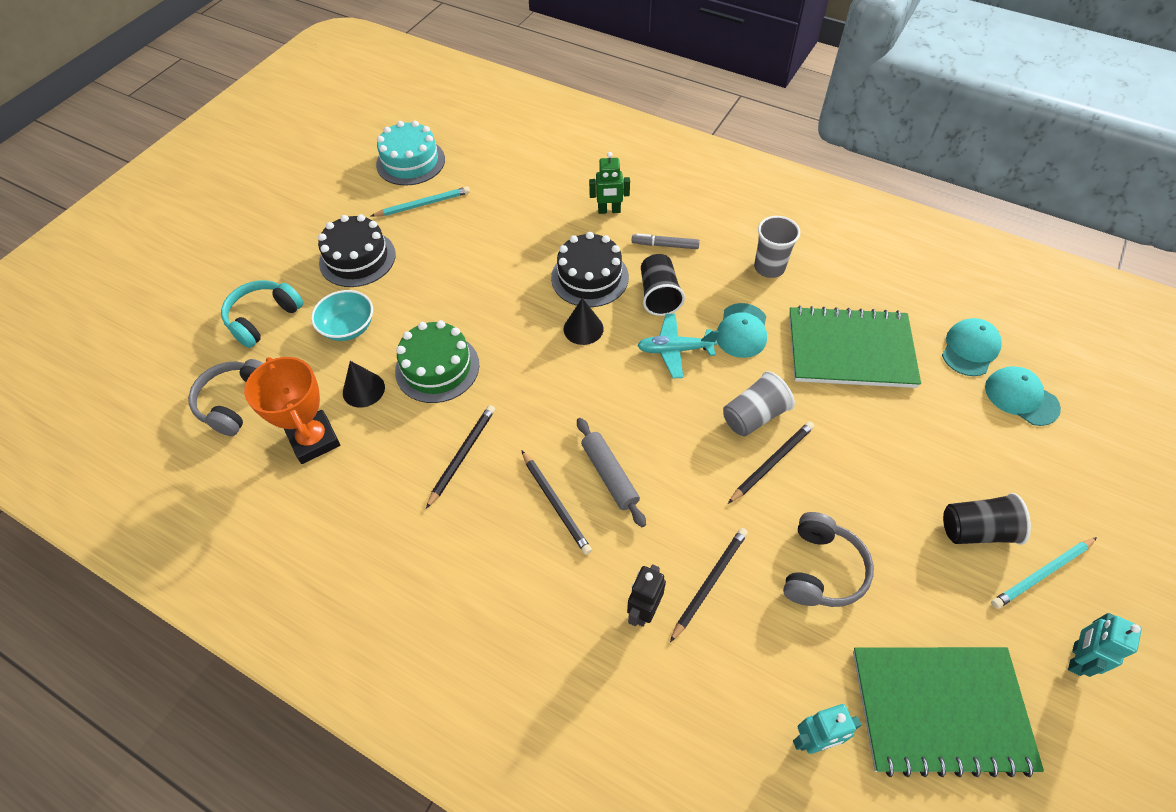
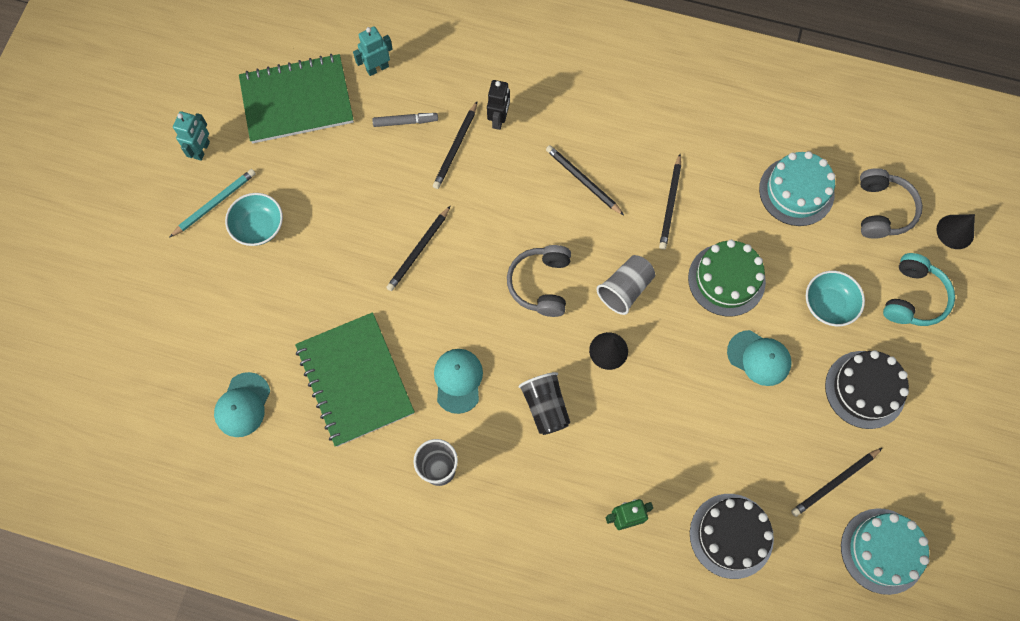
camera: 165 degrees right, 15 degrees up
orange trophy [244,357,340,464] -> turquoise cake [759,151,836,226]
black cone [343,361,385,408] -> black cone moved to [937,214,975,249]
turquoise pencil [371,187,470,217] -> black pencil [791,448,882,517]
black cake [551,232,629,307] -> black cake moved to [690,494,774,579]
grey rolling pin [577,418,646,527] -> none
grey marker [632,234,700,249] -> grey marker moved to [372,113,438,127]
turquoise plane [637,314,719,378] -> none
grey cup [723,371,795,437] -> grey cup moved to [596,255,655,315]
grey headphones [783,512,874,607] -> grey headphones moved to [507,245,571,317]
green notebook [789,306,921,388] -> green notebook turned 75 degrees clockwise [295,312,415,447]
black cup [943,493,1031,545] -> turquoise bowl [225,193,283,246]
turquoise cap [985,366,1061,426] -> turquoise cap moved to [727,330,792,386]

